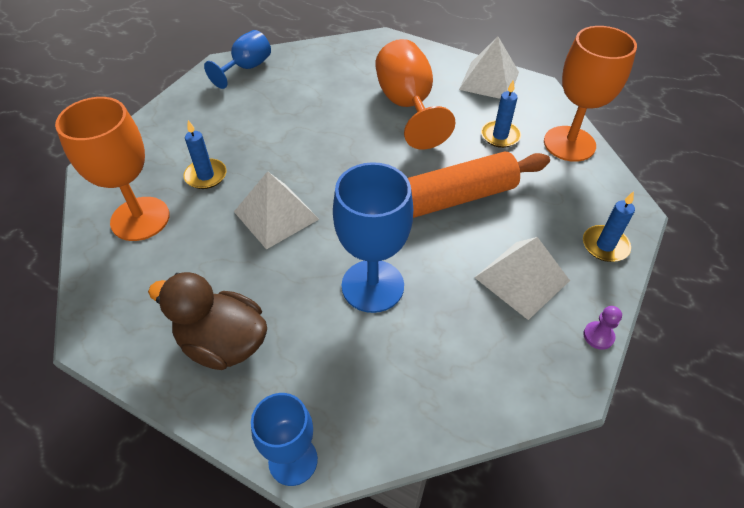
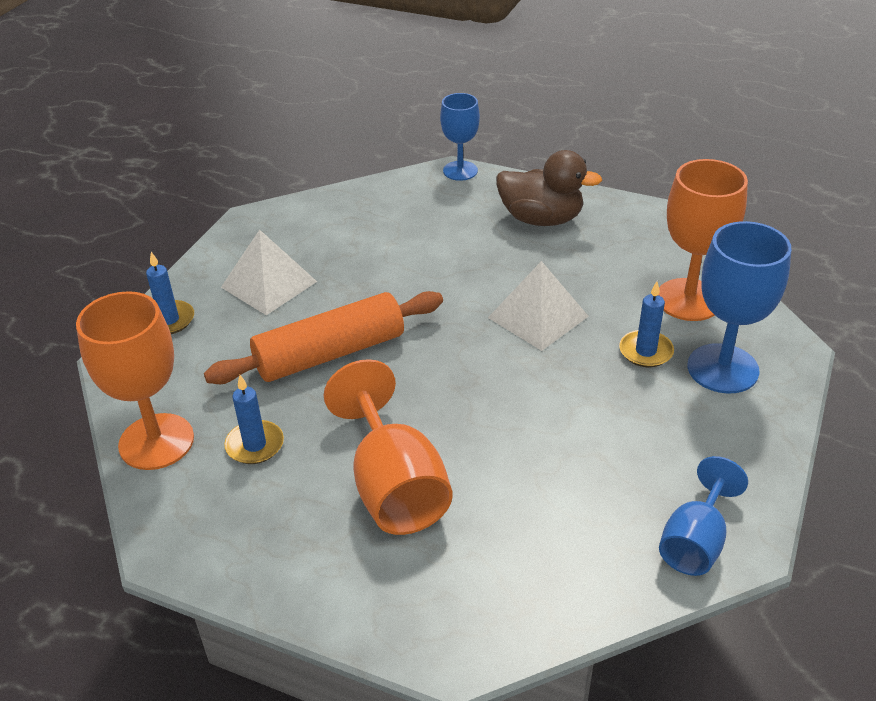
camera: 175 degrees right, 10 degrees down
blue goblet [333,162,413,313] -> blue goblet moved to [687,221,791,393]
white pyramid [459,36,519,99] -> none
purple pawn [583,306,622,350] -> none

